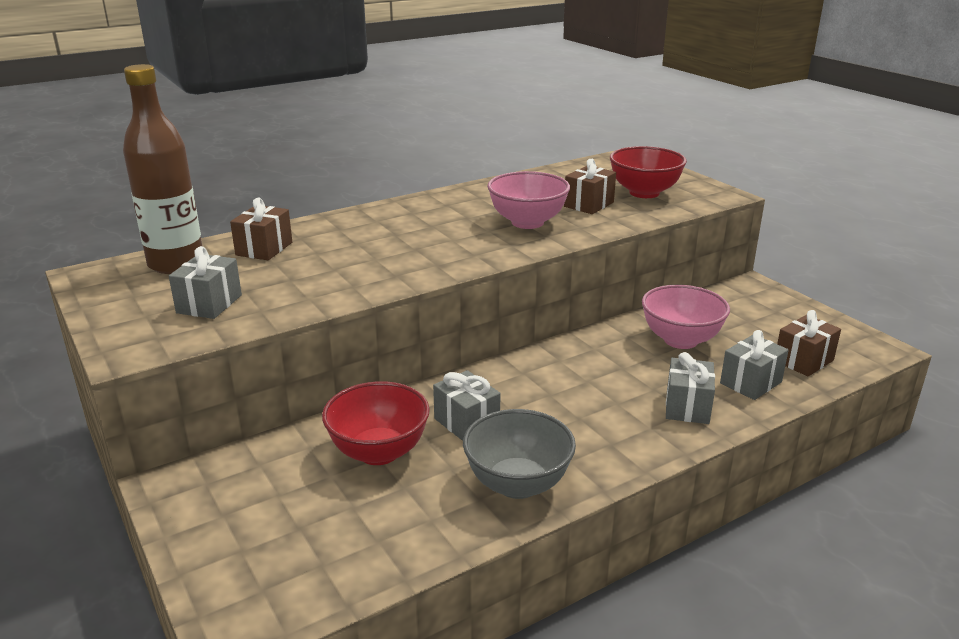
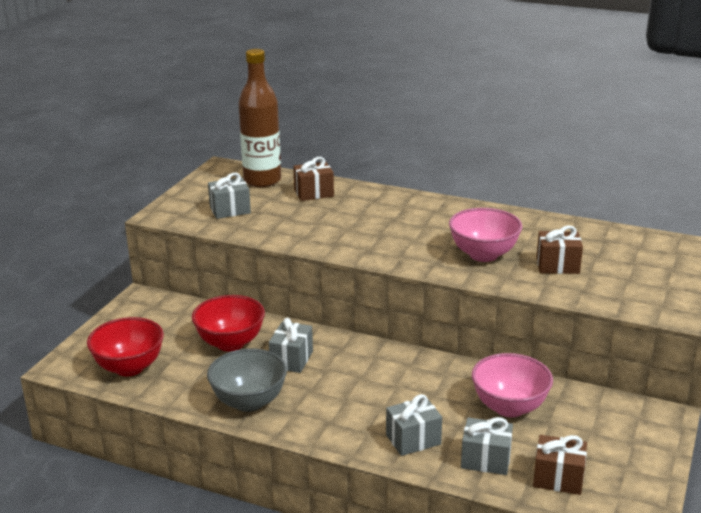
camera: 55 degrees right, 0 degrees up
red bowl [610,146,687,198] -> red bowl moved to [87,317,164,376]

